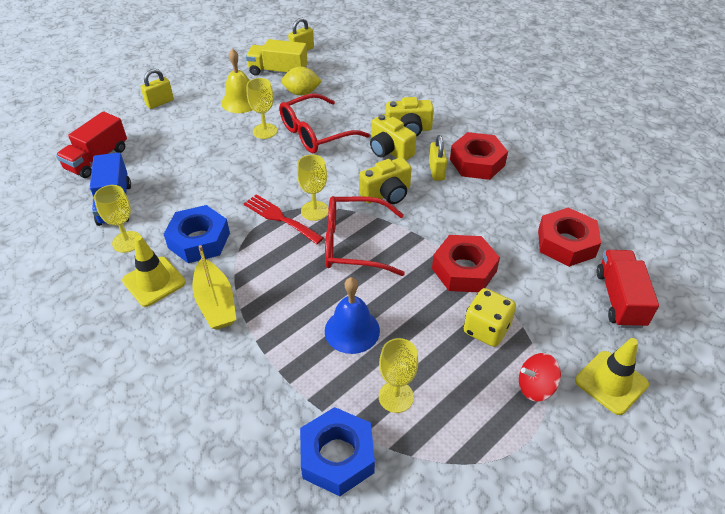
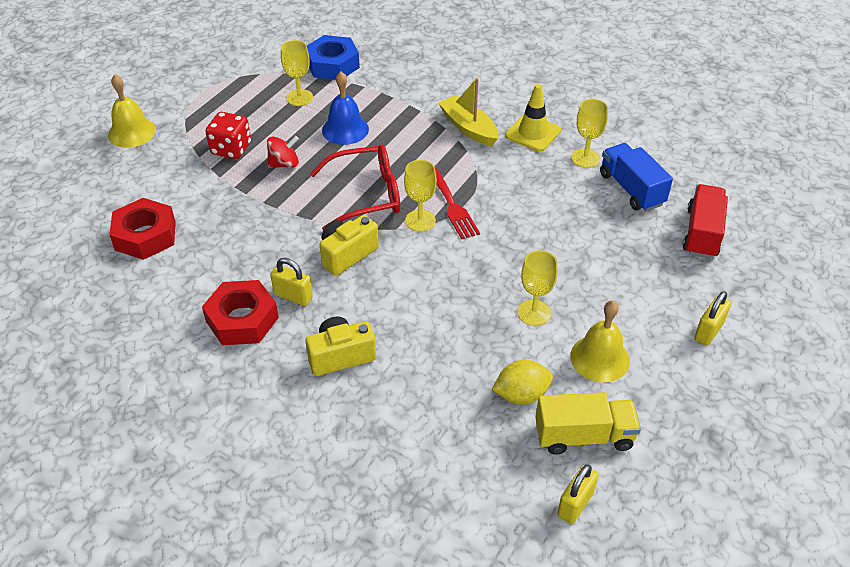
camera: 165 degrees right, 0 degrees up
blue nut [164,205,230,263] -> none
red fork [244,194,324,244] -> red fork turned 45 degrees clockwise [435,168,480,239]
red glasses [279,93,370,153] -> none
yellow camera [370,114,416,160] -> none
yellow padlock [429,135,447,181] -> yellow padlock turned 45 degrees counterclockwise [270,258,313,306]
red nut [432,235,500,292] -> none
yellow dice [464,288,516,347] -> red dice [206,112,251,159]
red spinning top [519,353,561,401] -> red spinning top moved to [267,136,299,168]
yellow traffic cone [575,338,649,415] -> yellow bell [108,74,156,148]
red truck [596,250,659,328] -> none

